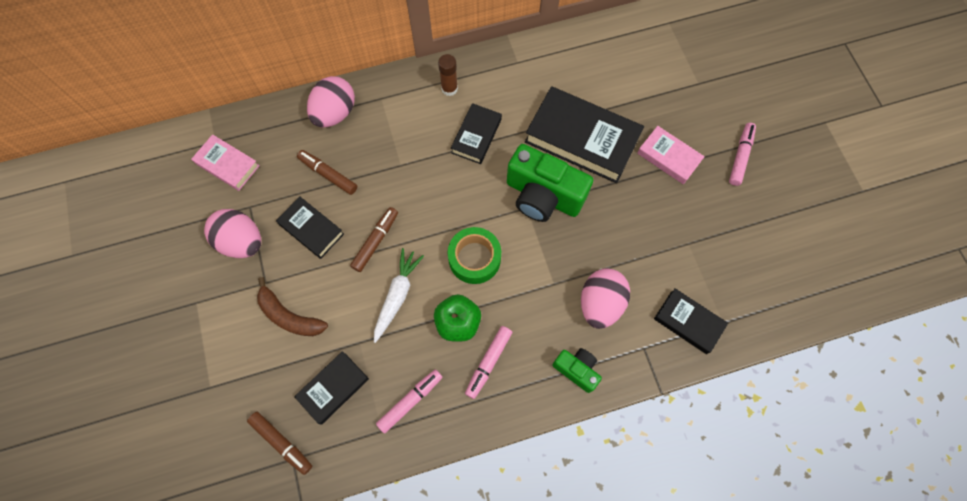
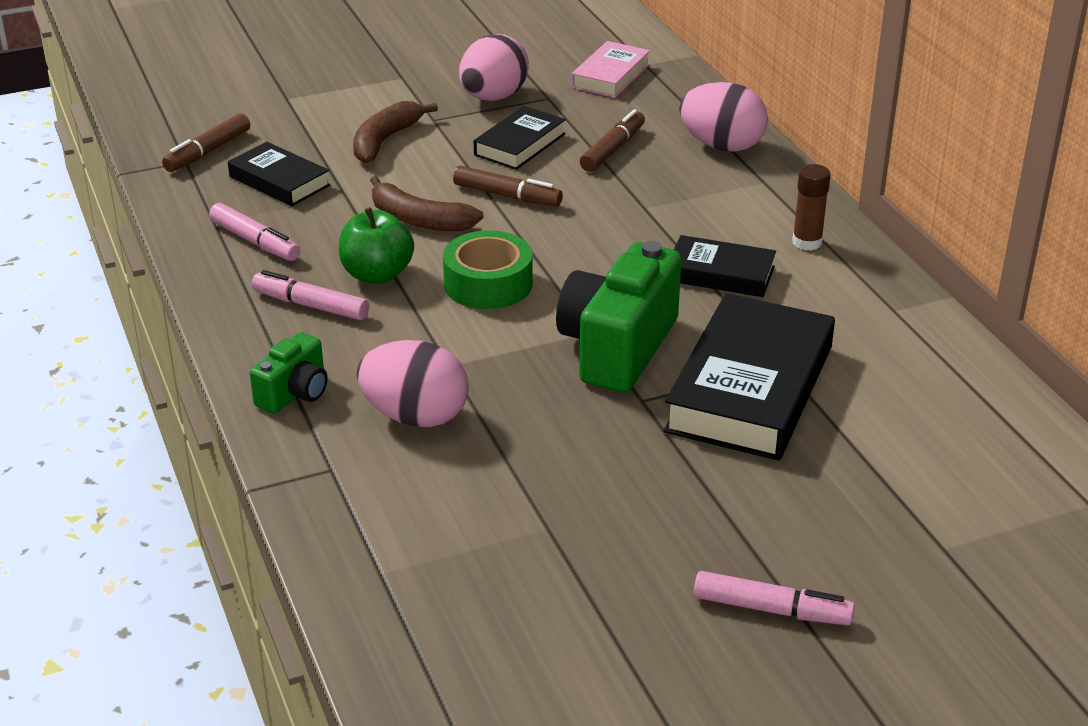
camera: 85 degrees right, 35 degrees down
white carrot [374,248,424,343] -> brown banana [370,176,484,231]
pink book [637,126,705,184] -> none
black book [654,288,728,354] -> none

